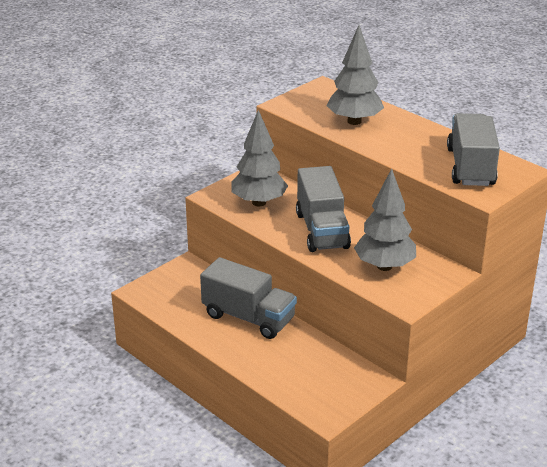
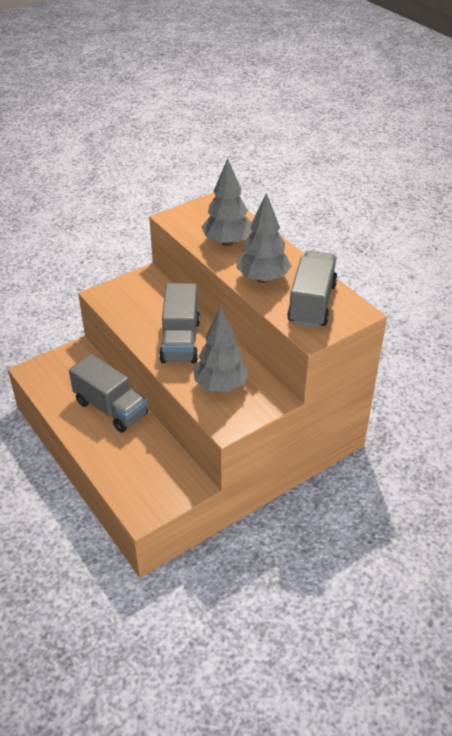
camera: 10 degrees right, 10 degrees up
grey tree [231,110,288,206] -> grey tree moved to [236,193,292,283]

